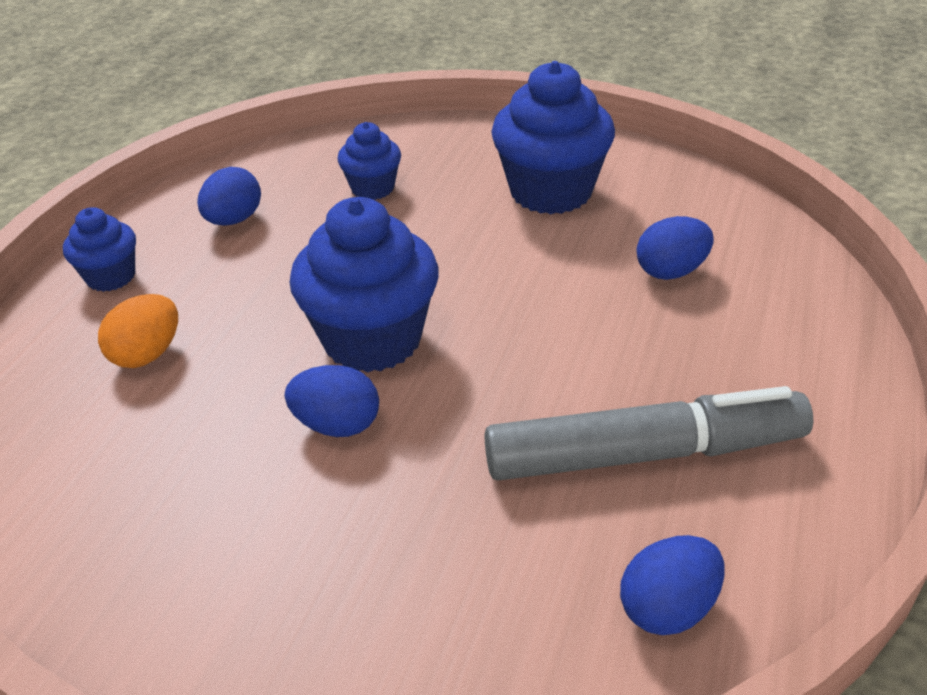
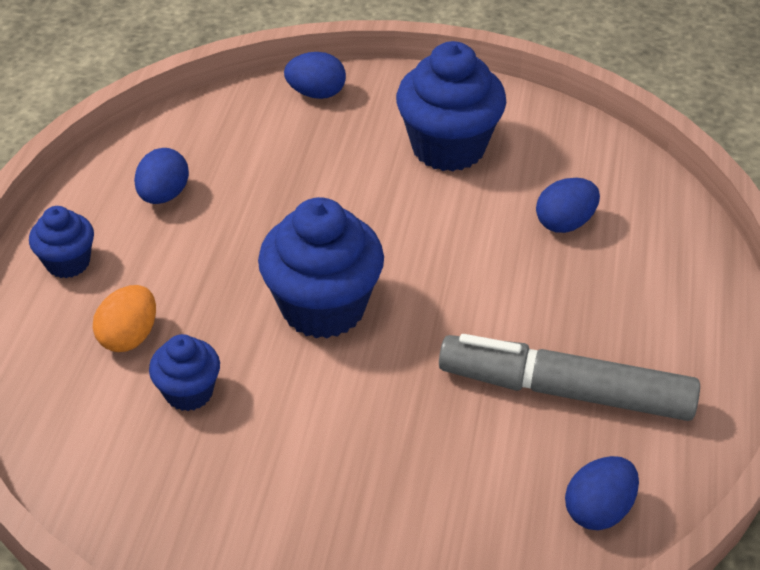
camera: 10 degrees left, 5 degrees up
blue egg [285,365,379,437] -> blue egg moved to [284,52,346,99]
blue cupcake [338,122,401,200] -> blue cupcake moved to [149,334,220,411]
grey marker [485,386,813,481] -> grey marker turned 150 degrees counterclockwise [439,334,700,421]

